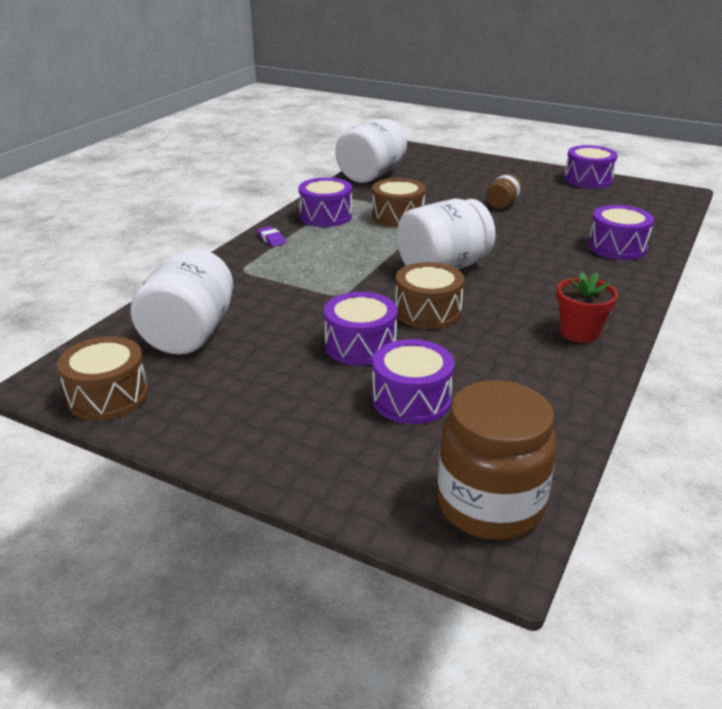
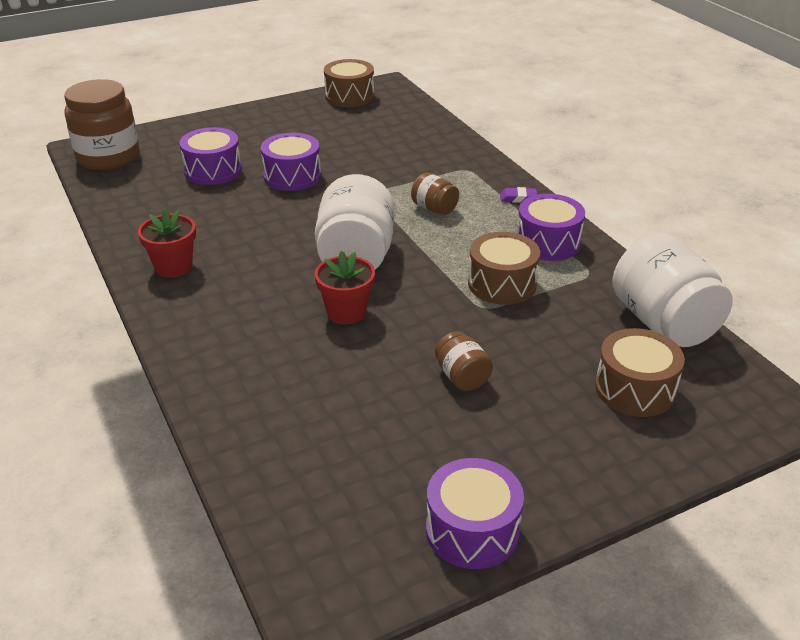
camera: 125 degrees right, 5 degrees up
white jar [130,248,233,355] -> none
brown drum [395,262,464,329] -> brown drum moved to [595,328,685,417]
purple drum [588,205,654,260] -> none
none -> red flower pot [315,251,375,324]
none -> brown jar [411,173,459,215]

